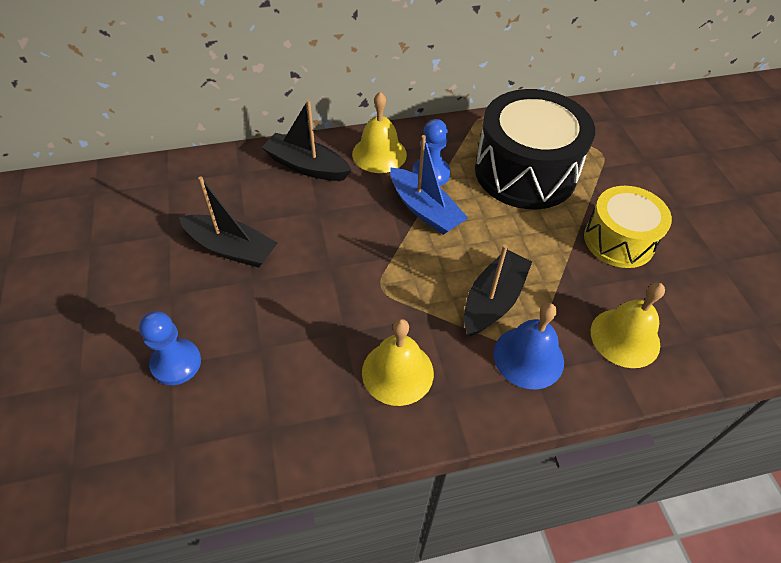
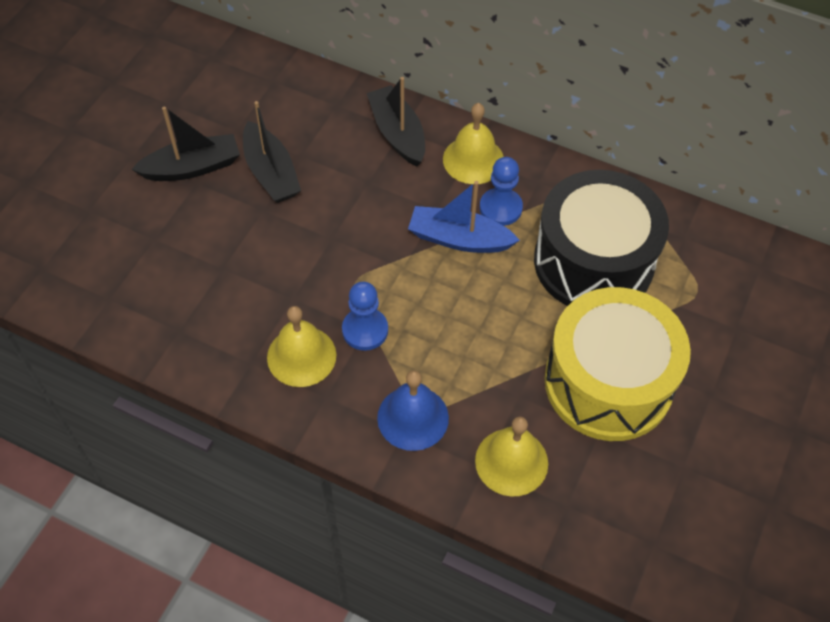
camera: 40 degrees right, 5 degrees up
blue pawn [139,311,201,385] -> blue pawn moved to [342,282,388,351]
blue boat [390,135,468,235] -> blue boat turned 105 degrees clockwise [408,181,520,253]
black boat [464,244,532,336] -> black boat moved to [131,106,240,181]
yellow drum [584,186,672,268] -> yellow drum [544,287,691,441], size x1.60

